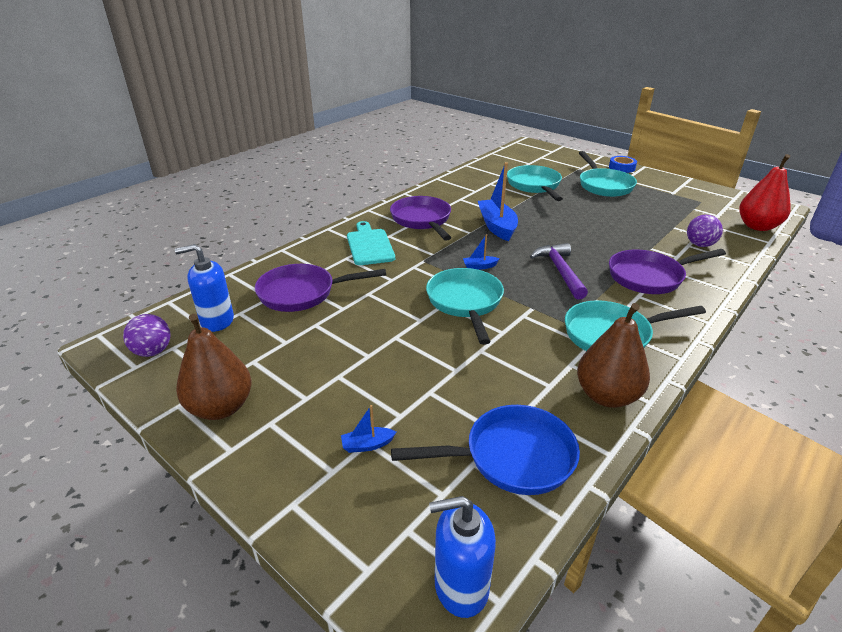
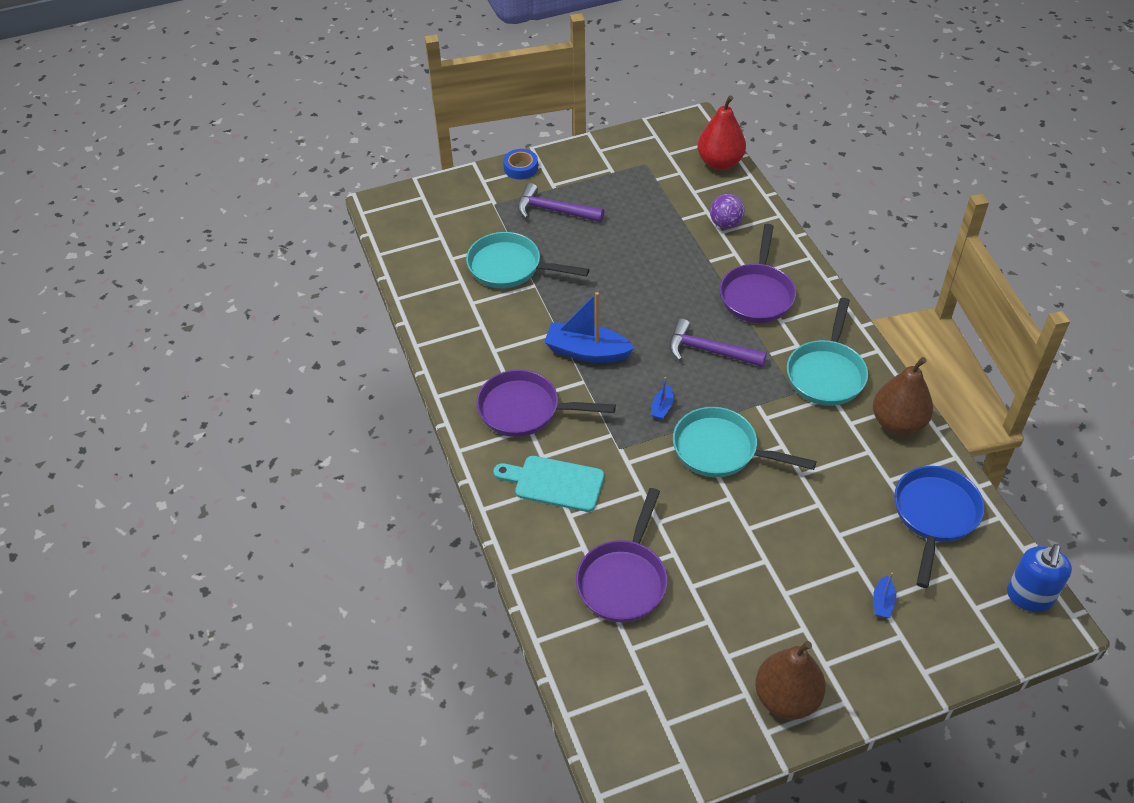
camera: 60 degrees left, 15 degrees up
purple ball [123,314,171,357] -> none
blue soap dispenser [175,244,234,332] -> none
turquoise pan [579,151,637,197] -> purple hammer [518,183,604,222]

